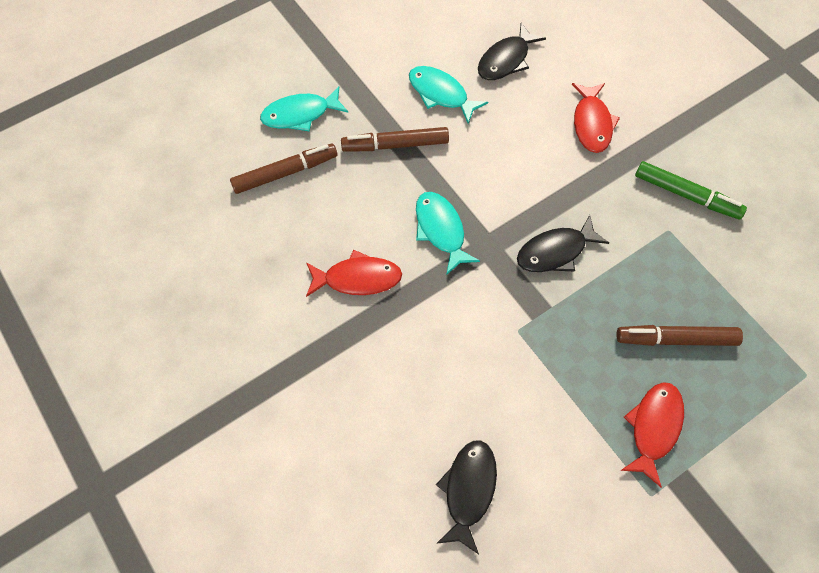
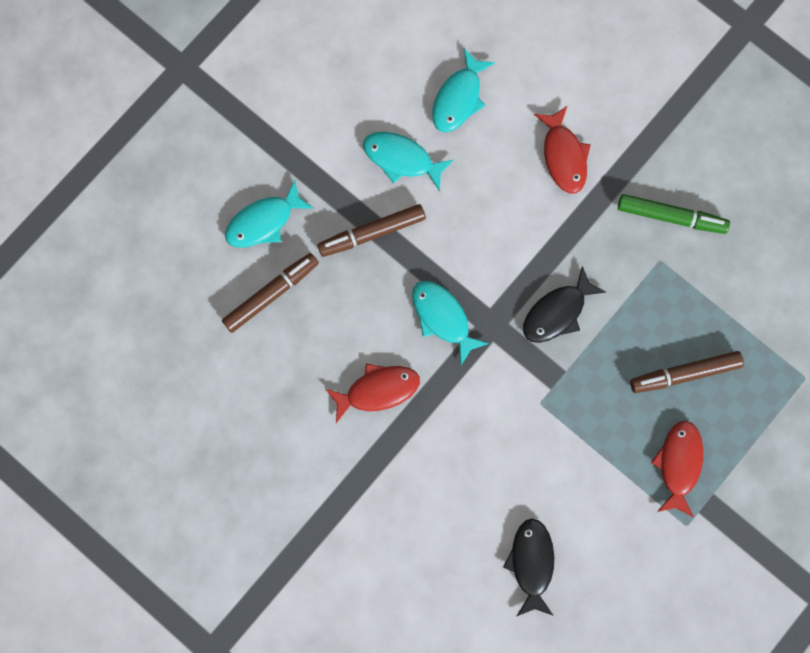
camera: 15 degrees left, 15 degrees up
black fish [478,23,546,80] -> turquoise fish [432,48,495,132]

